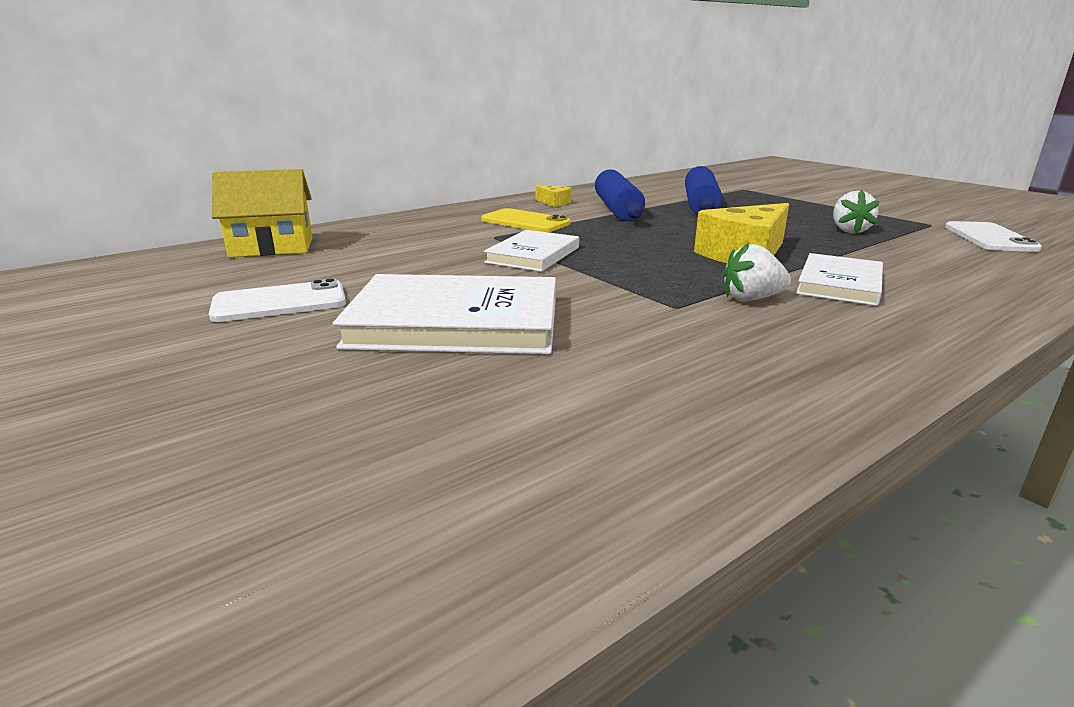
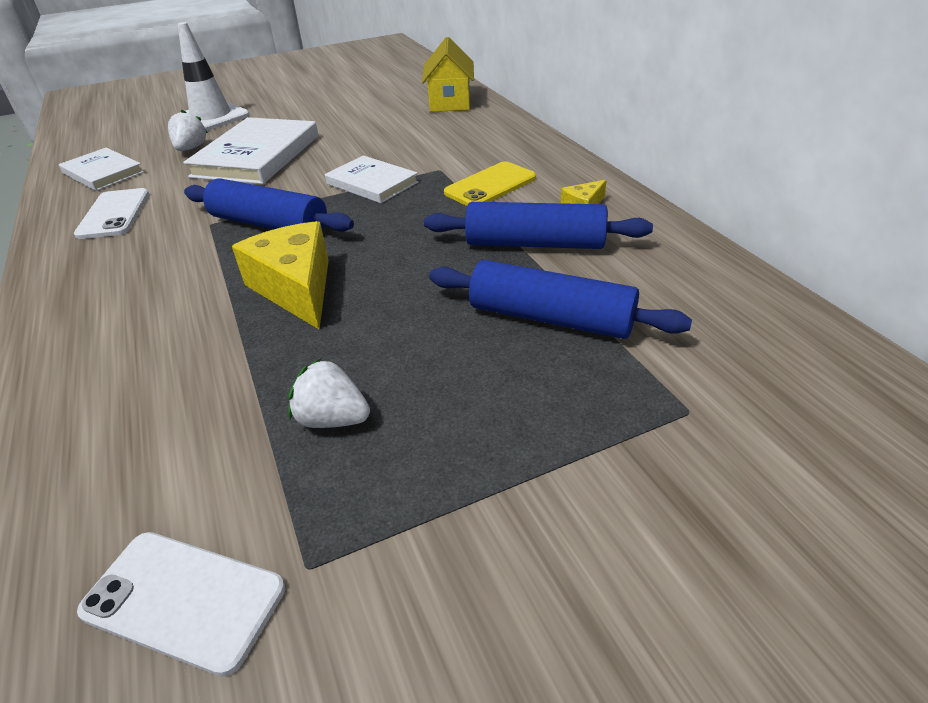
camera: 105 degrees right, 15 degrees up
white phone [209,279,346,322] -> white phone moved to [74,188,149,239]
white strawberry [722,242,791,301] -> white strawberry moved to [168,110,208,151]
white book [796,253,883,306] -> white book moved to [59,148,144,191]
none -> white traffic cone [178,22,250,131]
none -> blue rolling pin [184,178,354,232]

